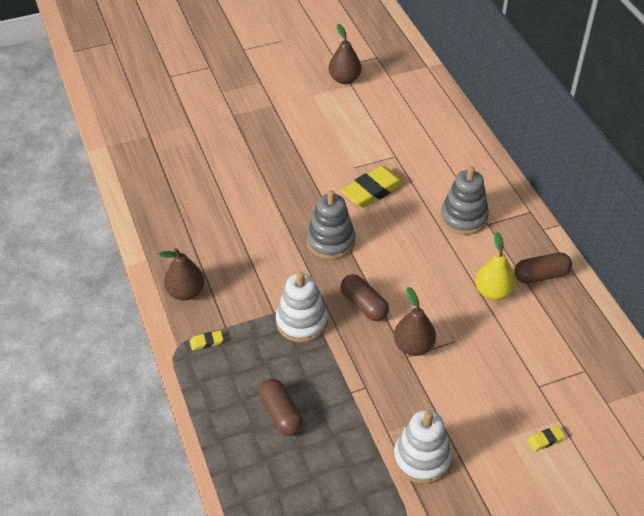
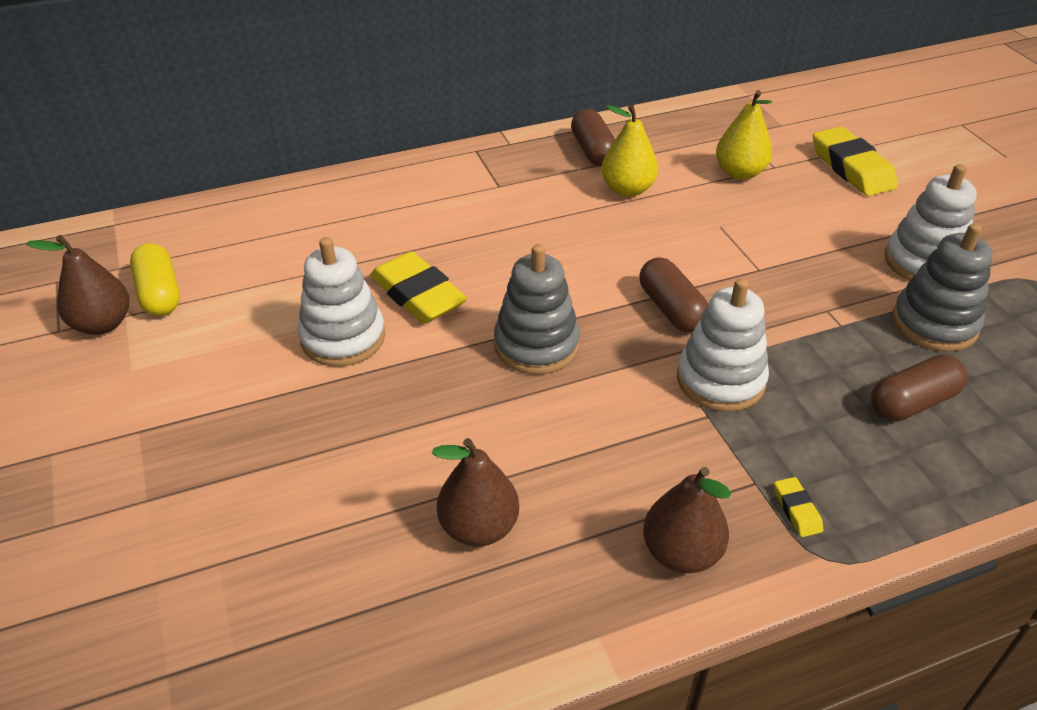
camera: 90 degrees left, 5 degrees down
brown capsule [341,274,389,321] -> brown capsule turned 75 degrees counterclockwise [639,257,708,332]
brown pear [394,287,436,356] -> brown pear moved to [432,438,519,547]
grey stacking toy [440,167,489,235] -> grey stacking toy moved to [893,223,993,352]
yellow eraser [527,426,565,451] -> yellow eraser [813,126,898,196], size x2.24
none -> yellow capsule [130,243,180,316]
none -> white stacking toy [298,237,385,367]
none -> yellow pear [716,90,773,180]

